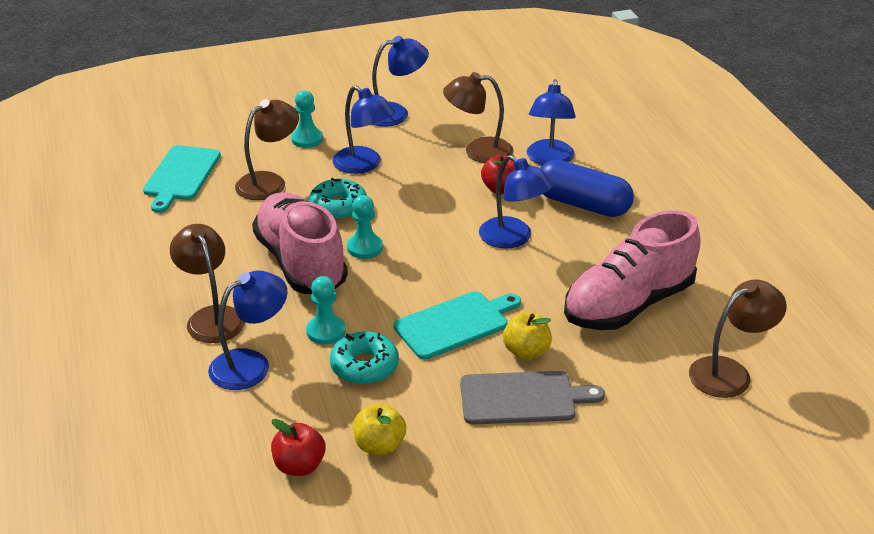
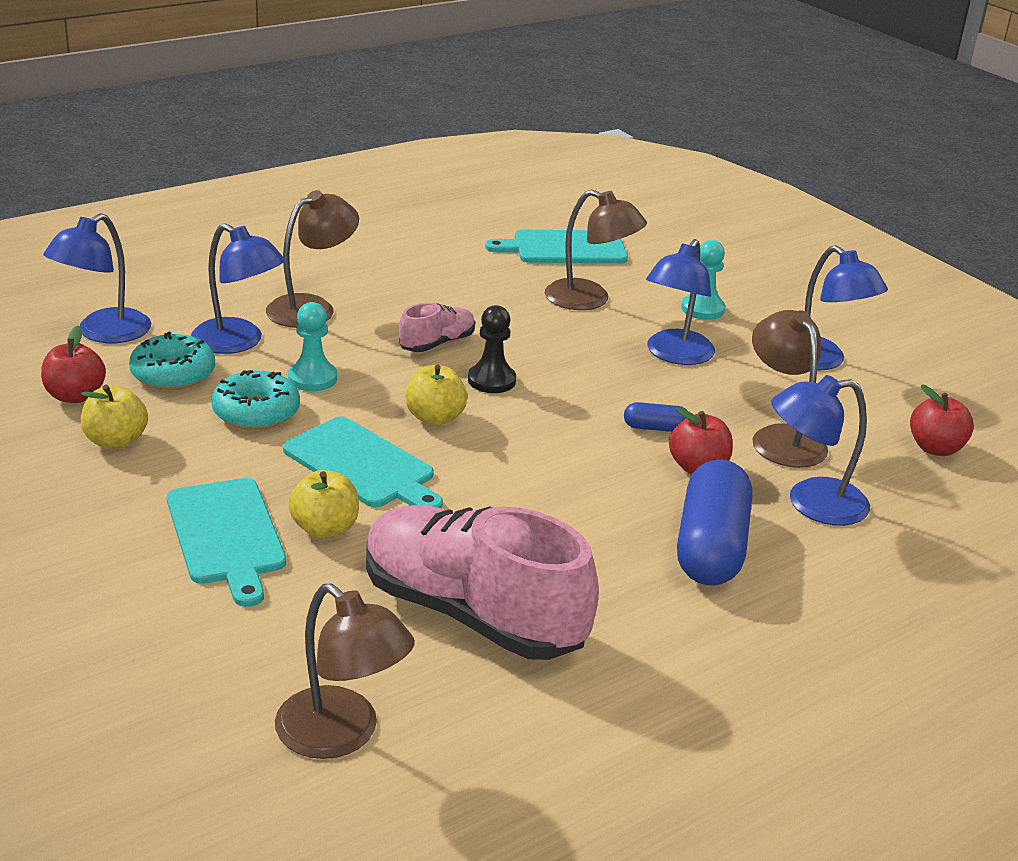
camera: 70 degrees right, 5 degrees down
pink shoe [252,192,348,294] -> pink shoe [399,303,475,352], size x0.46
turquoise donut [309,178,367,220] -> turquoise donut moved to [129,332,215,390]
turquoise pawn [347,195,383,259] -> black pawn [468,305,516,393]
grey cutting board [460,371,605,425] -> turquoise cutting board [167,478,286,607]
blue lamp [479,155,553,249] -> blue lamp moved to [44,213,151,343]
none -> yellow apple [405,364,468,426]
none -> blue capsule [624,402,688,432]
none -> red apple [910,384,974,456]

